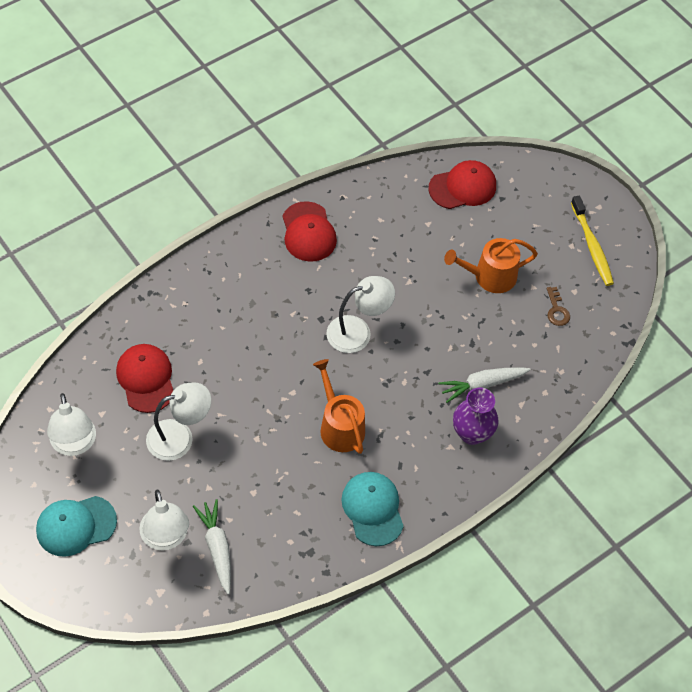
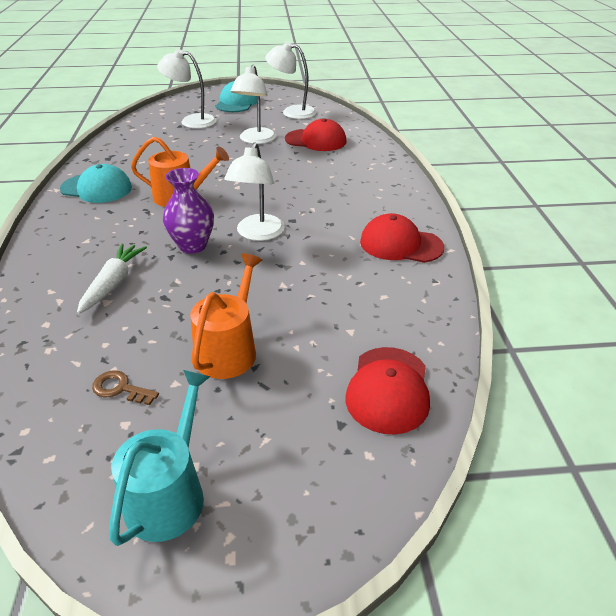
camera: 125 degrees right, 20 degrees down
white carrot [193,499,231,594] -> none
purple vase [453,388,499,445] -> purple vase moved to [163,168,214,254]
yellow toothbrush [571,195,614,286] -> turquoise watering can [109,370,211,546]

